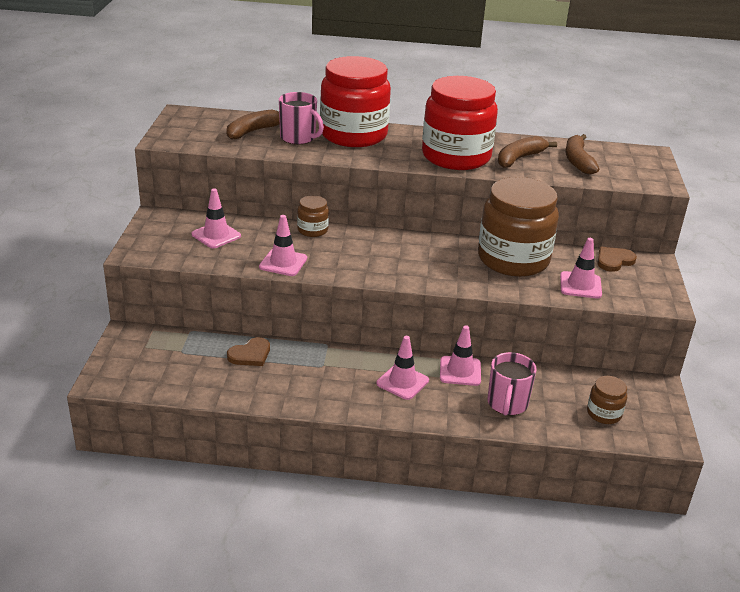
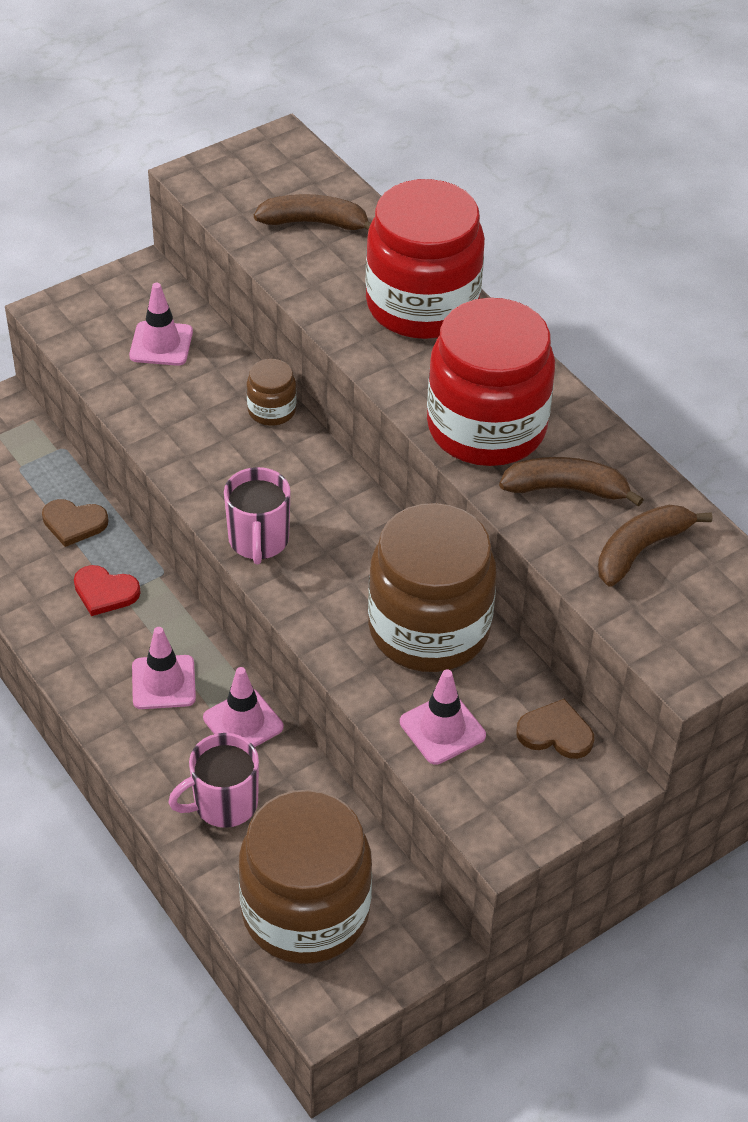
camera: 50 degrees right, 15 degrees up
pink traffic cone [259,215,307,276] -> none
pink mug [279,92,324,144] -> pink mug moved to [224,467,291,565]
brown jar [587,376,627,424] -> brown jar [239,790,372,964], size x2.28
none -> red heart [74,565,141,616]

